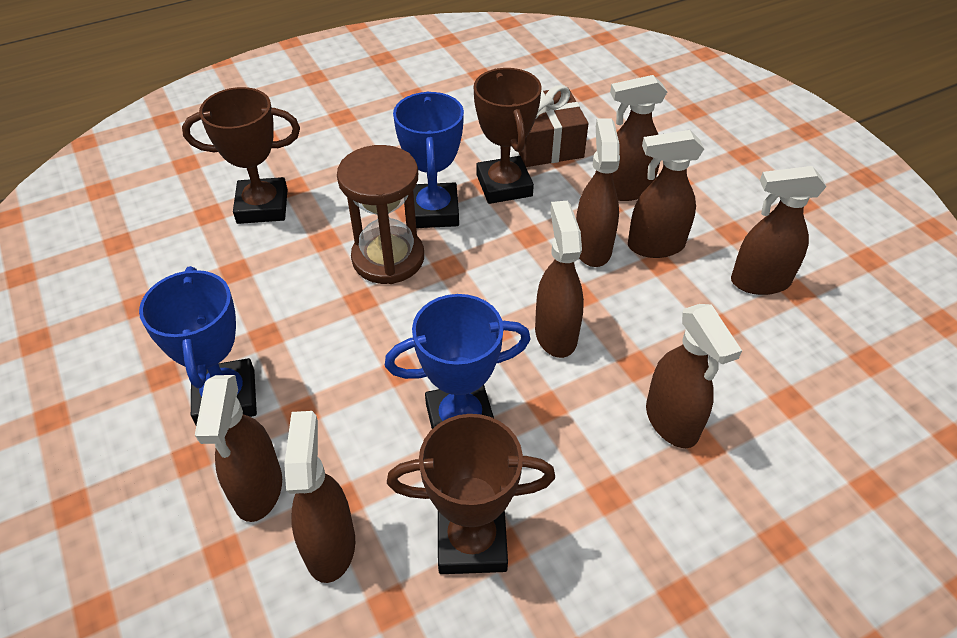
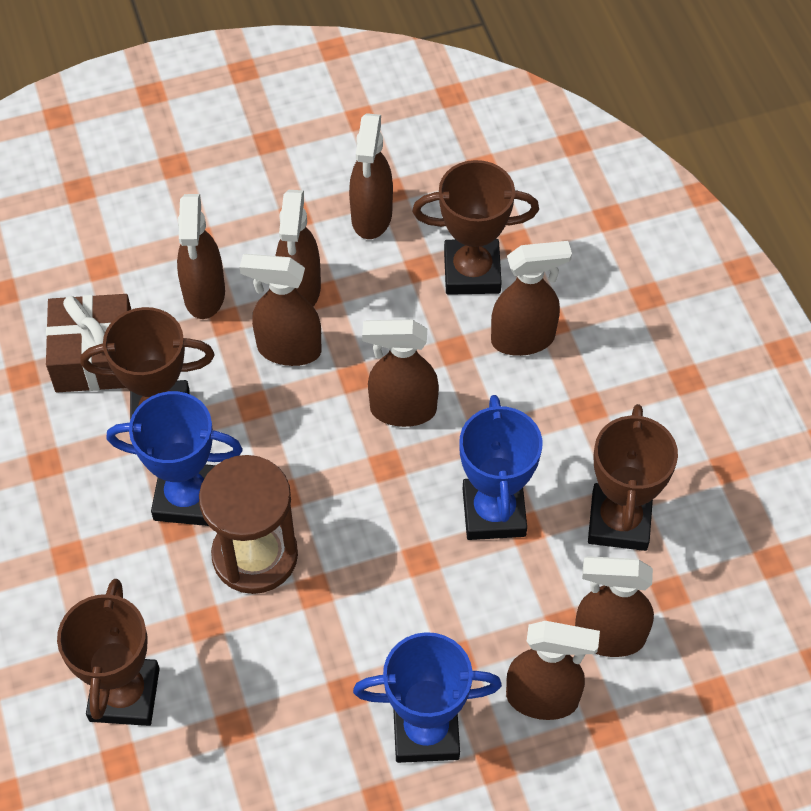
camera: 80 degrees left, 10 degrees up
none -> brown trophy [412,160,539,295]

